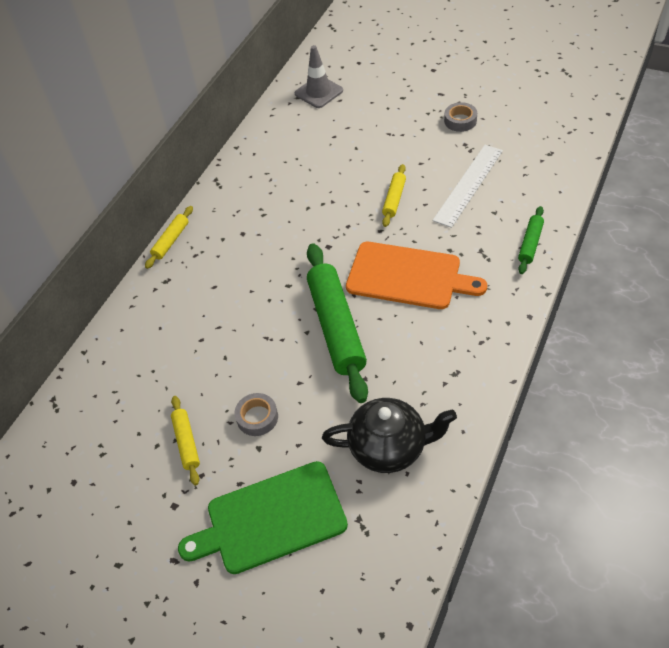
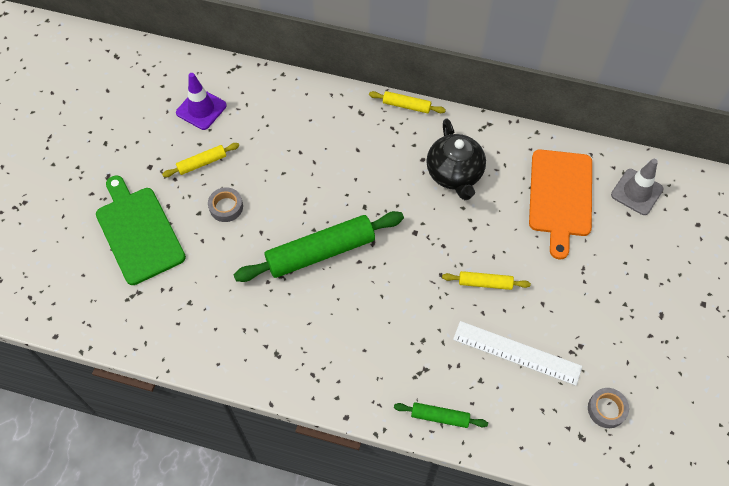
camera: 75 degrees right, 10 degrees up
black teapot [322,398,457,473] -> black teapot moved to [426,118,486,200]
orange cutting board [346,242,487,309] -> orange cutting board moved to [529,149,592,259]
grey tape [444,102,477,132] -> grey tape moved to [588,388,629,428]
none -> purple traffic cone [176,73,227,130]

